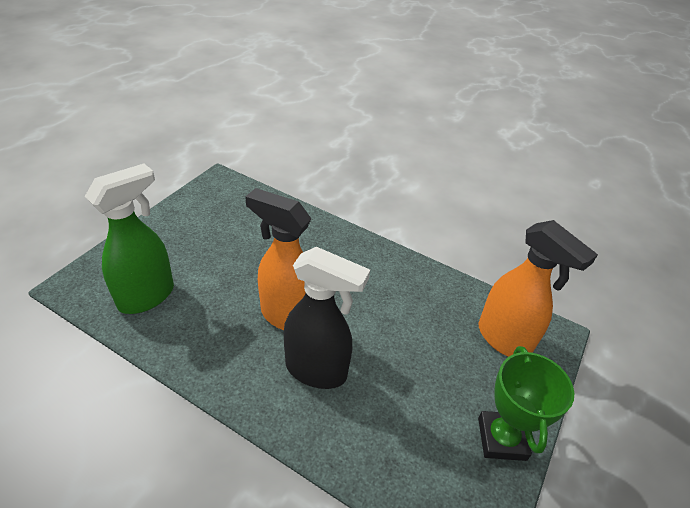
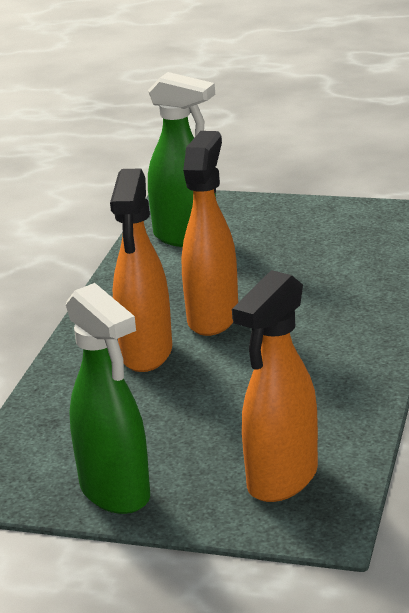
camera: 80 degrees right, 15 degrees down
black spray bottle [284,247,370,389] -> orange spray bottle [110,169,172,372]
green trophy [478,346,574,461] -> green spray bottle [66,283,150,514]

